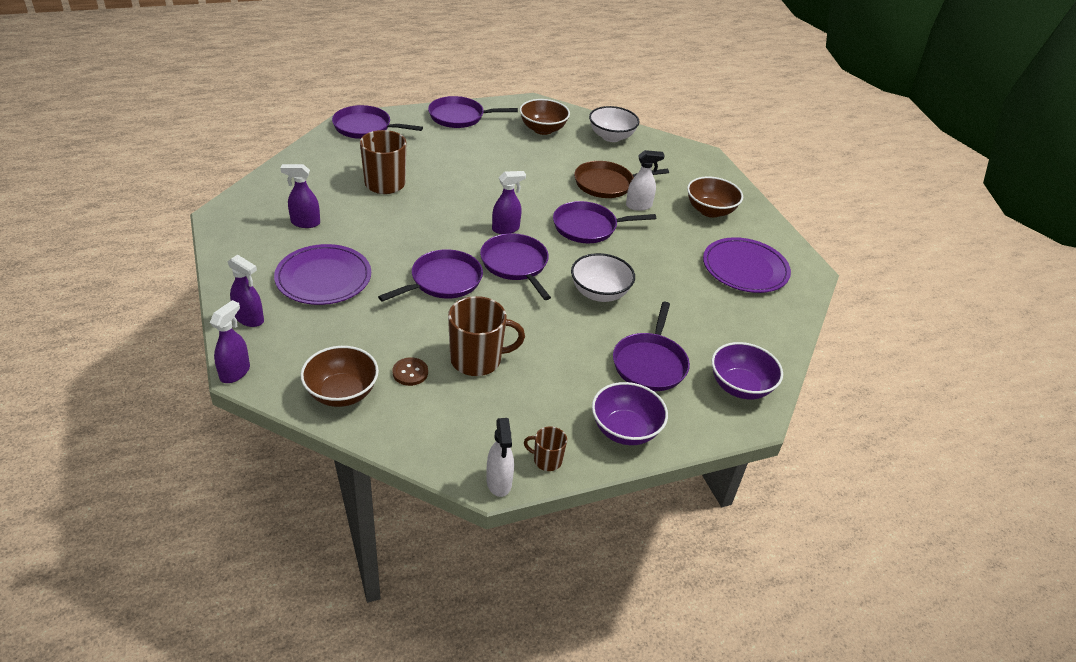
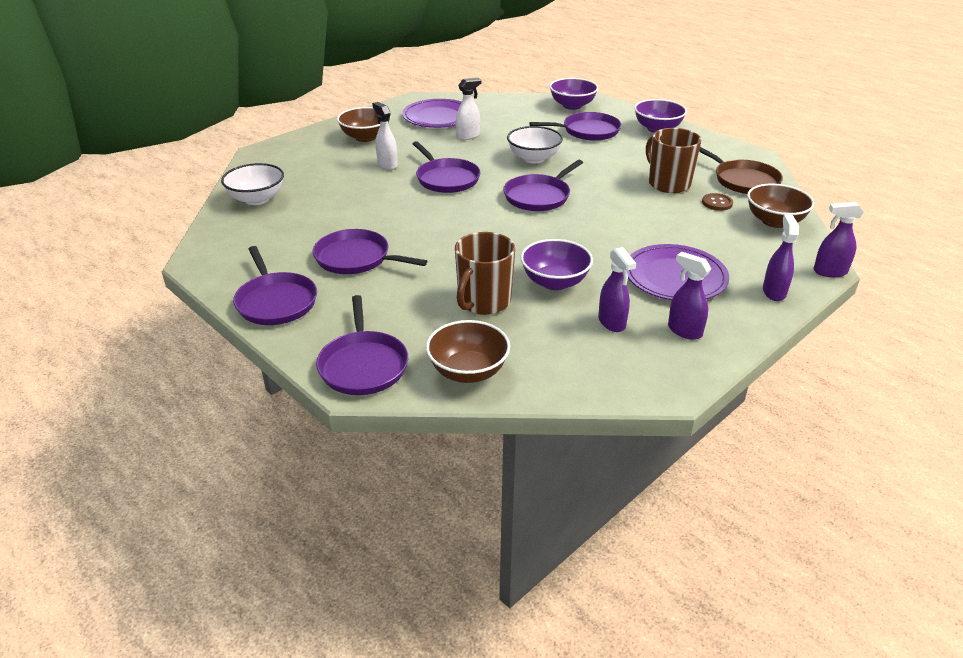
camera: 110 degrees left, 5 degrees down
purple pan [378,249,483,302] -> purple pan moved to [313,229,427,274]
white spray bottle [486,418,514,497] -> white spray bottle moved to [456,78,481,140]
purple spray bottle [492,171,526,234] -> purple spray bottle moved to [668,252,711,340]
brown bowl [520,99,570,135] -> brown bowl moved to [426,320,510,383]
brown mug [524,426,567,471] -> none
brown pan [574,161,669,198] -> brown pan moved to [699,147,783,194]
none -> purple bowl [521,239,593,290]

